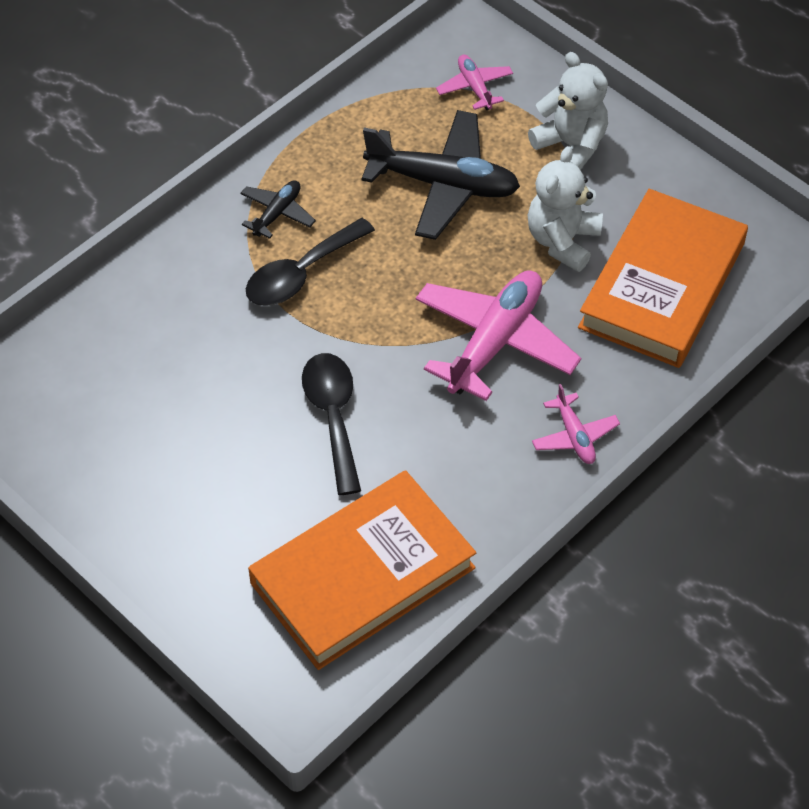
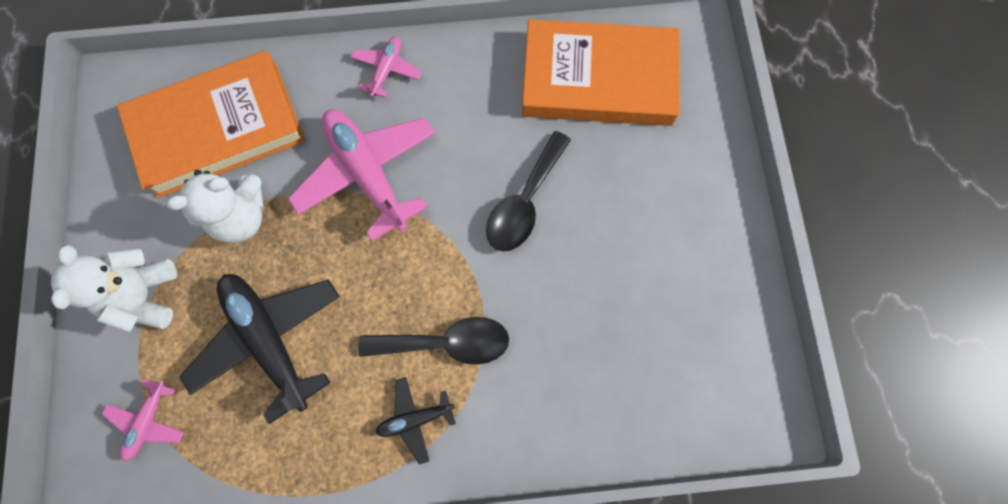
camera: 140 degrees left, 20 degrees up
pink plane [416,271,581,401] -> pink plane turned 75 degrees clockwise [288,109,435,241]

